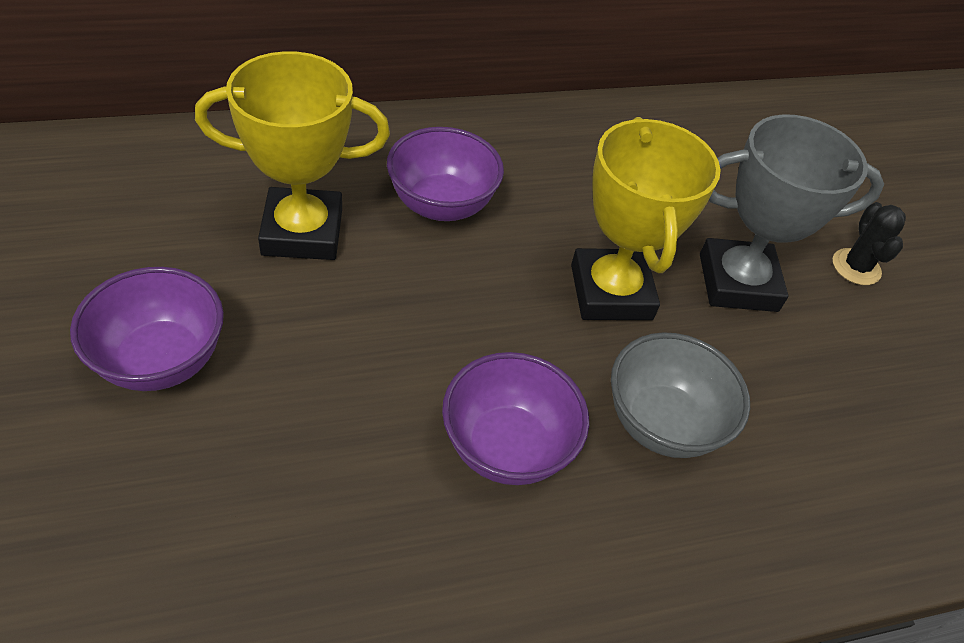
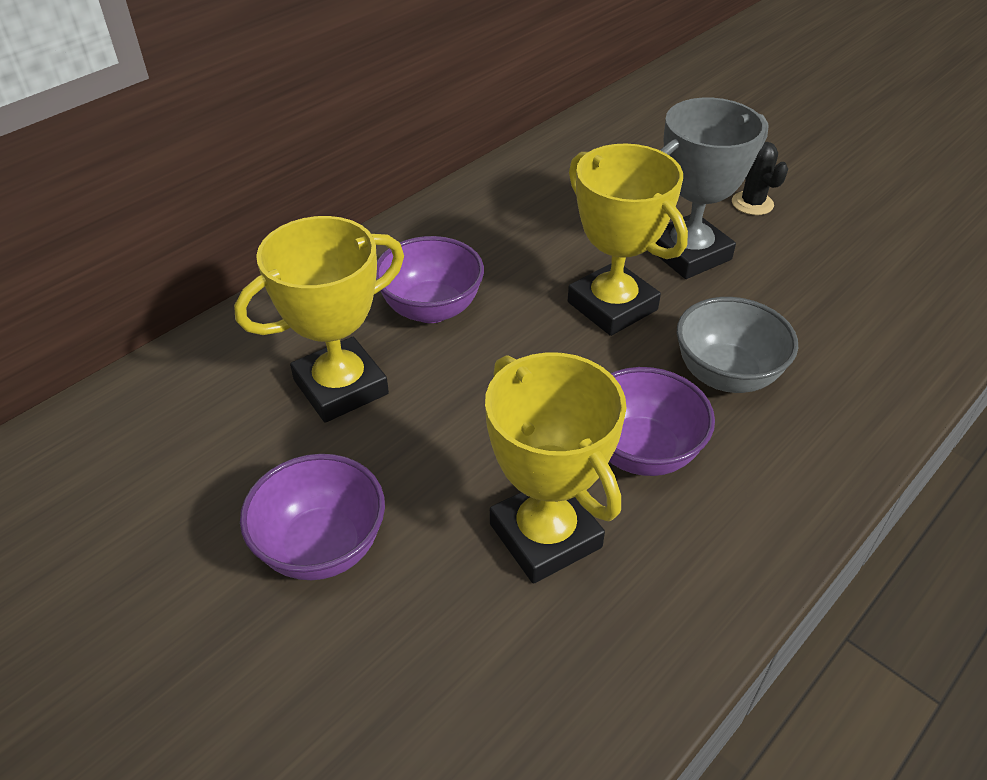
camera: 25 degrees left, 5 degrees down
none -> yellow trophy [485,352,626,584]

